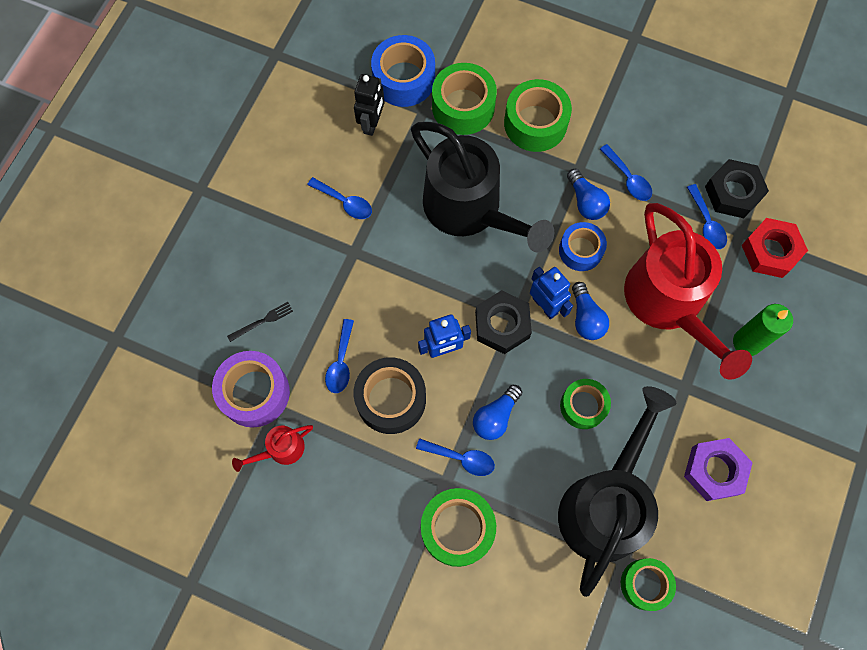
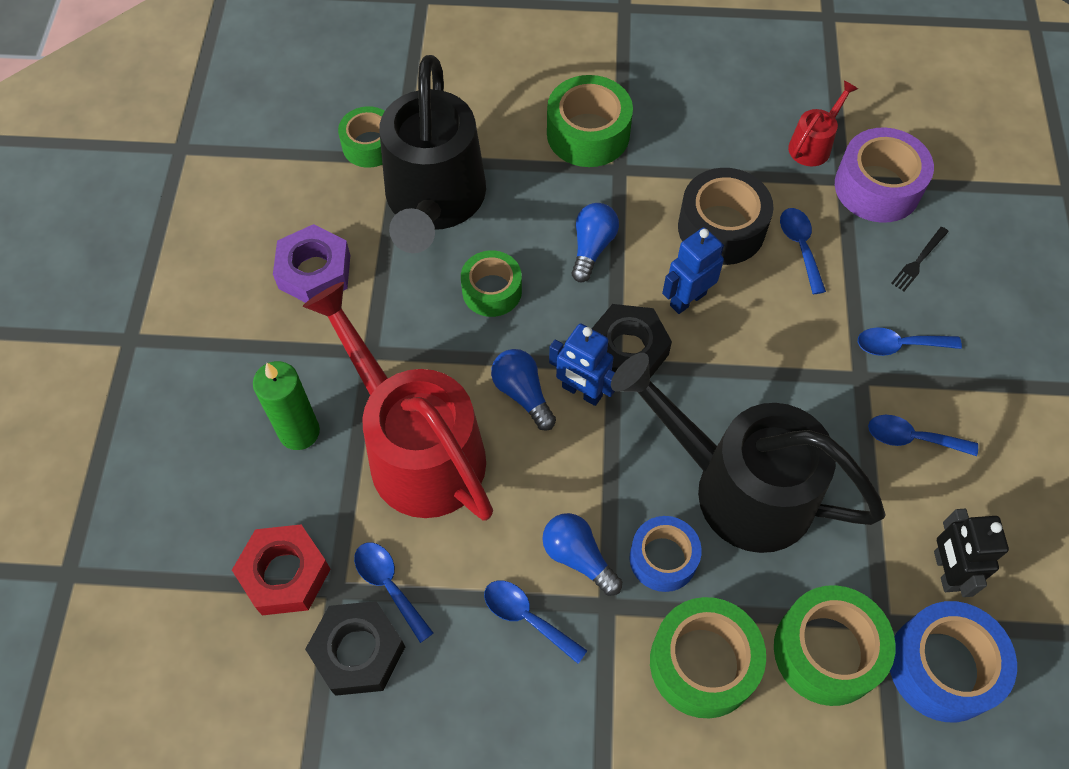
camera: 160 degrees right, 10 degrees down
blue spoon [416,438,495,476] -> blue spoon moved to [858,327,962,356]
blue tape [559,222,607,271] -> blue tape moved to [630,516,702,592]

